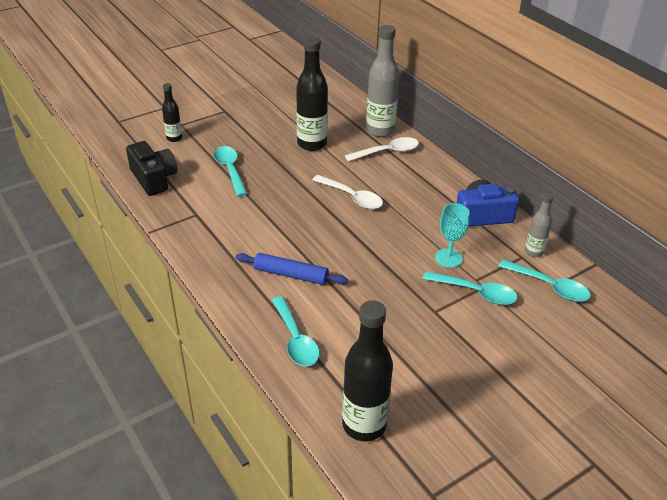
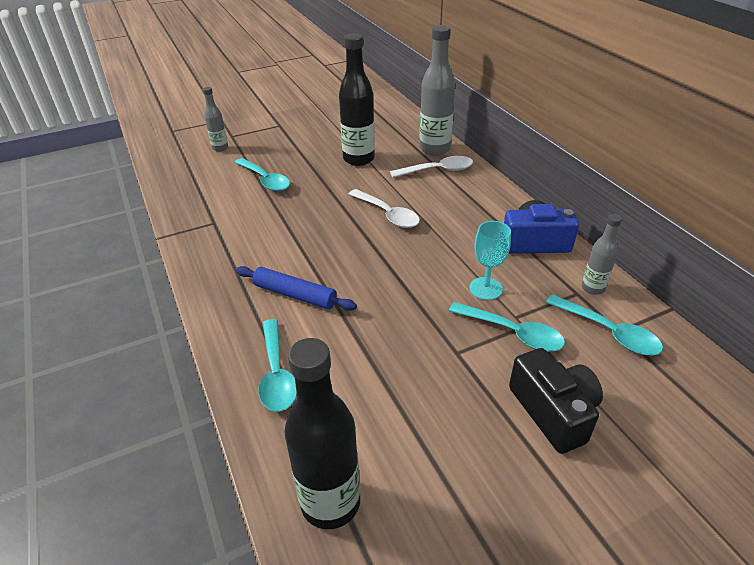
camera: 10 degrees right, 0 degrees up
black camera [126,141,177,196] -> black camera moved to [509,348,603,454]
black bottle [162,83,182,142] -> grey bottle [203,87,228,152]
turquoise spoon [213,146,247,196] -> turquoise spoon turned 150 degrees clockwise [235,158,290,191]

